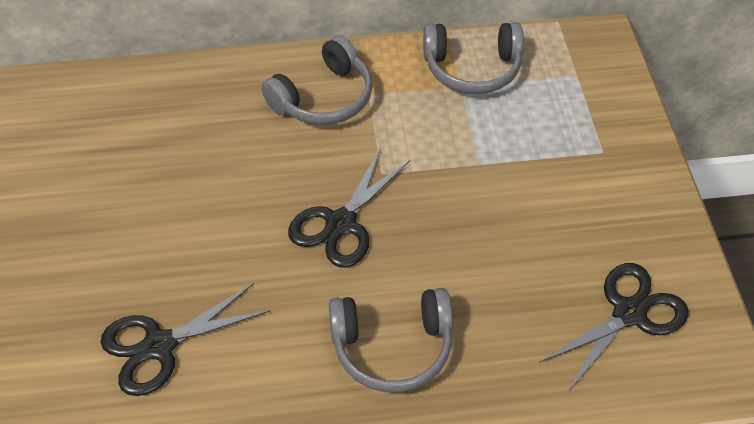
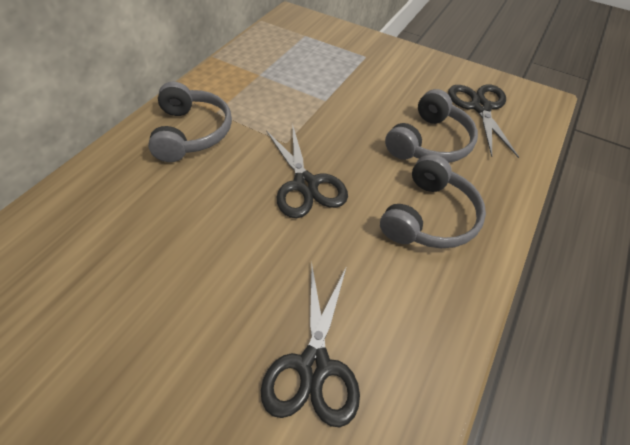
camera: 55 degrees left, 0 degrees up
grey headphones [423,22,524,94] -> grey headphones moved to [385,89,478,163]

